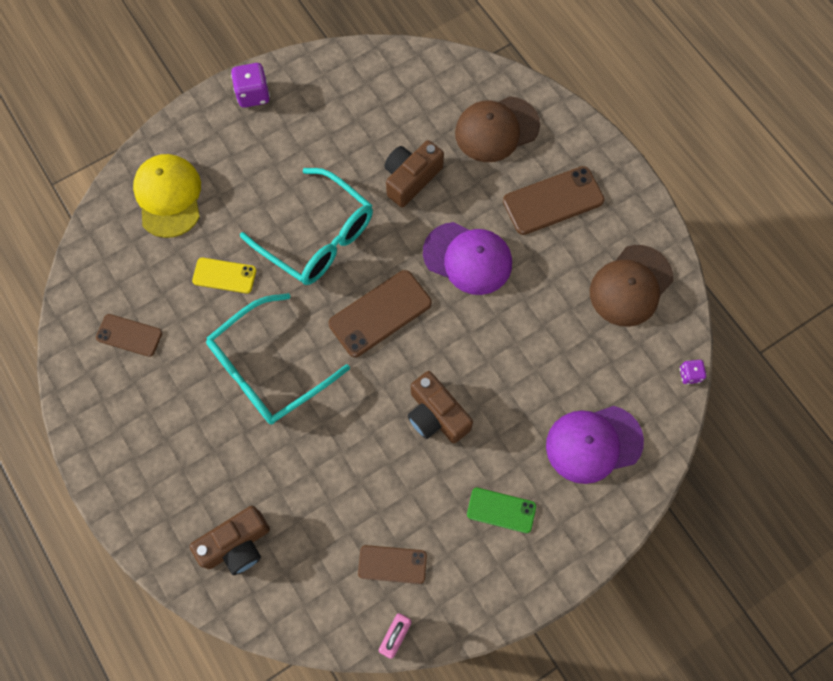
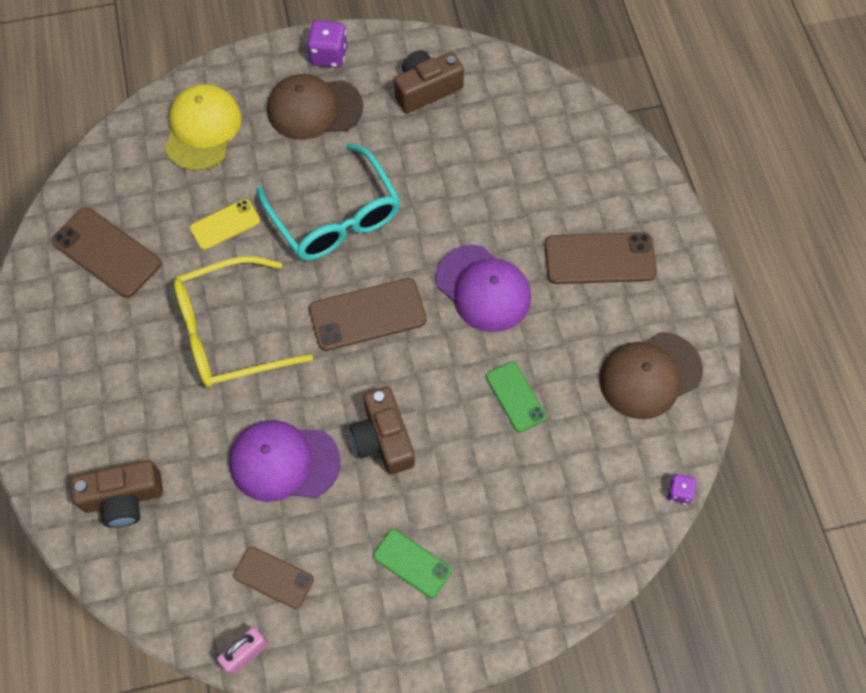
camera: 20 degrees right, 5 degrees down
brown phone [96,314,162,357] -> brown phone [51,207,161,298], size x1.62
yellow phone [192,258,256,293] -> yellow phone turned 60 degrees counterclockwise [190,199,260,250]
turquoise glasses [206,293,350,425] -> yellow glasses [174,256,313,388]
brown camera [384,140,444,208] -> brown camera moved to [394,50,464,113]
brown cap [455,96,540,162] -> brown cap moved to [267,74,363,140]
purple cap [546,406,644,484] -> purple cap moved to [229,420,341,502]
none -> green phone [486,361,546,433]

